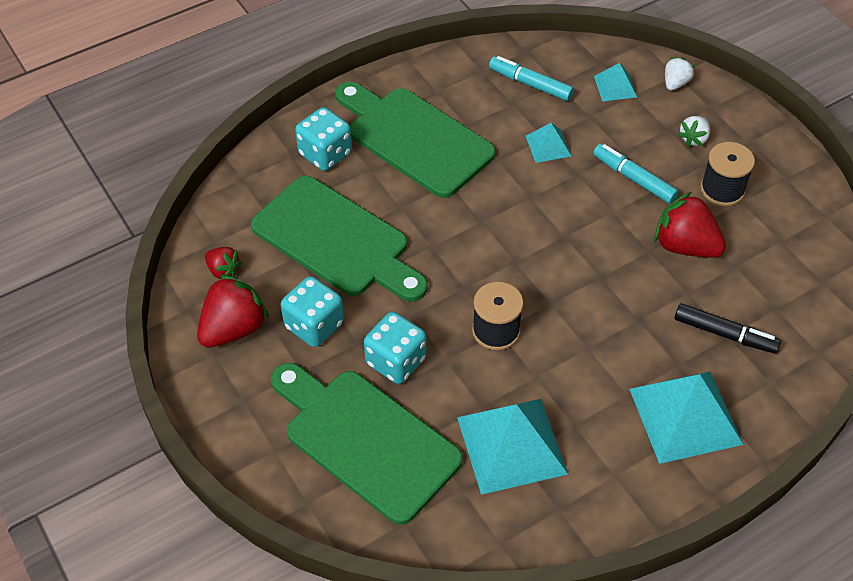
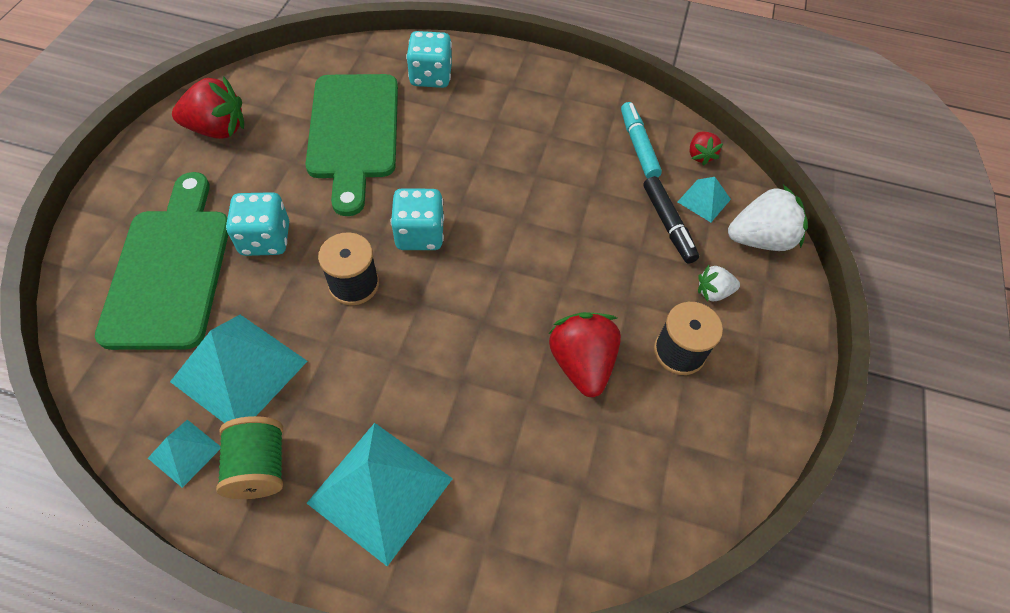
camera: 45 degrees right, 5 degrees up
red strawberry [205,247,242,279] -> red strawberry moved to [690,132,723,166]
turquoise dice [281,276,344,347] -> turquoise dice moved to [391,188,444,250]
green cutting board [335,82,496,198] -> none
turquoise pyramid [526,123,571,163] -> turquoise pyramid moved to [148,420,221,488]
turquoise marker [593,144,679,204] -> none
white strawberry [665,57,695,91] -> white strawberry [728,185,808,251], size x1.84
black marker [674,304,781,354] -> black marker moved to [644,176,699,264]
none -> green spool [216,416,283,499]

